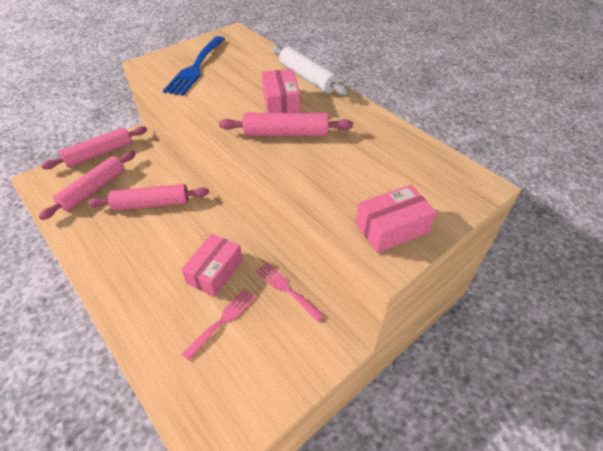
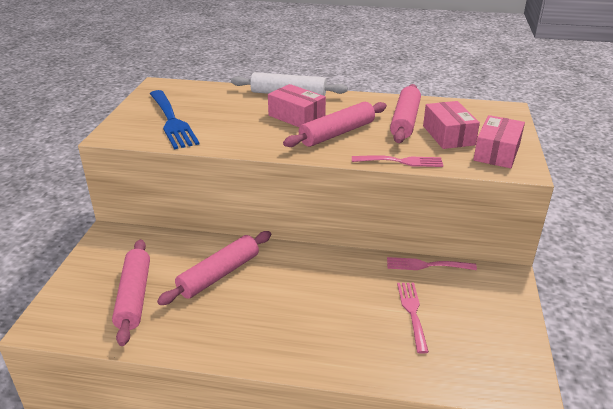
camera: 40 degrees left, 15 degrees down
pink rolling pin [41,126,147,169] -> pink rolling pin moved to [390,84,421,143]
pink box [181,233,243,297] -> pink box moved to [423,101,480,149]
none -> pink fork [352,155,443,167]

